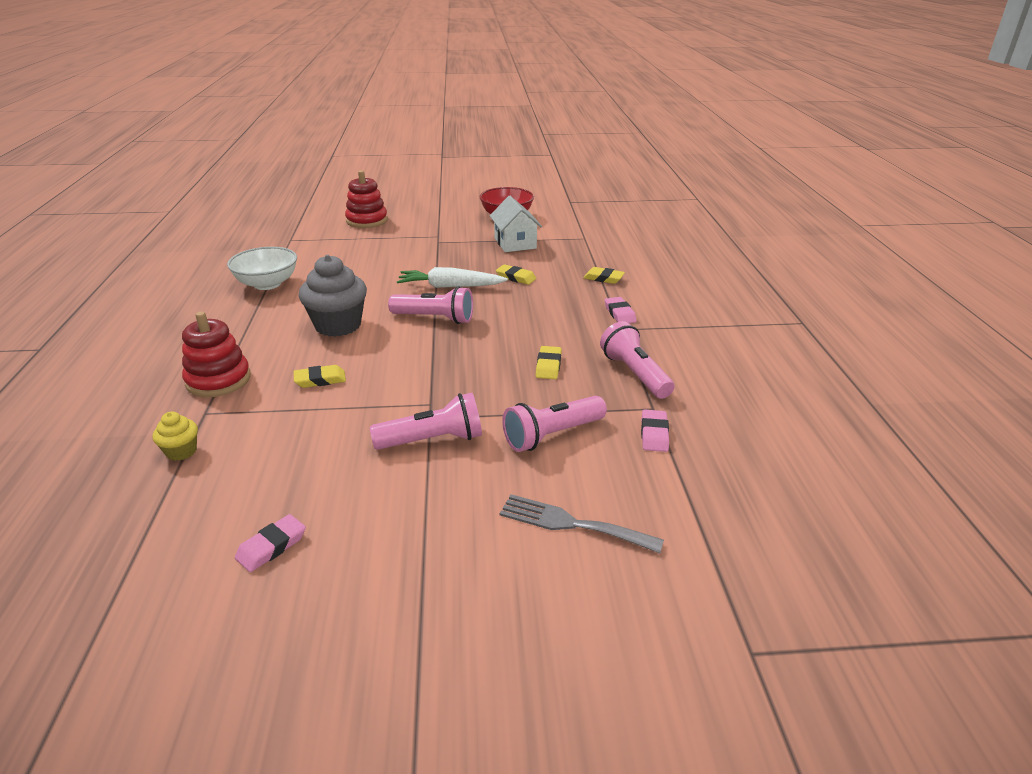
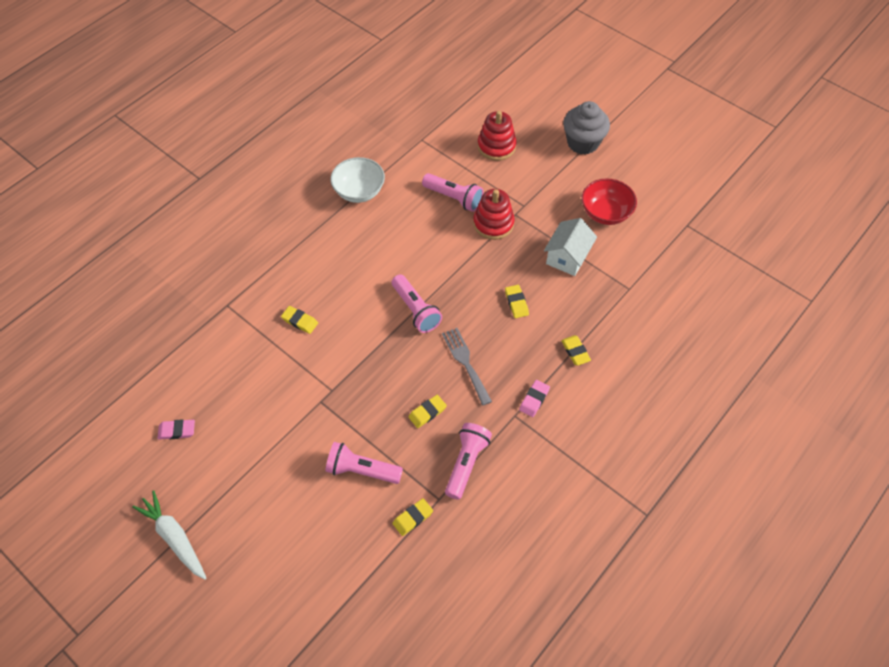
camera: 45 degrees right, 25 degrees up
yellow cupcake [153,412,198,461] -> none
red stacking toy [182,312,251,397] -> red stacking toy moved to [473,189,515,240]
grey cupcake [299,255,367,337] -> grey cupcake moved to [563,101,610,155]
pink flashlight [370,393,482,450] -> pink flashlight moved to [422,173,483,212]
white carrot [397,267,508,288] -> white carrot moved to [132,490,206,580]
grey fork [499,494,664,553] -> grey fork moved to [442,328,492,405]
pink eraser [641,410,669,452] -> yellow eraser [393,498,433,536]

